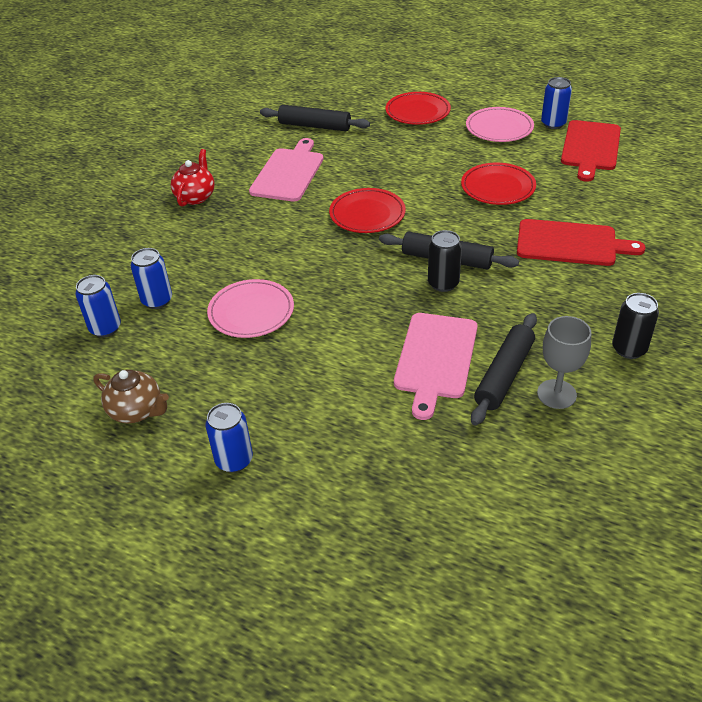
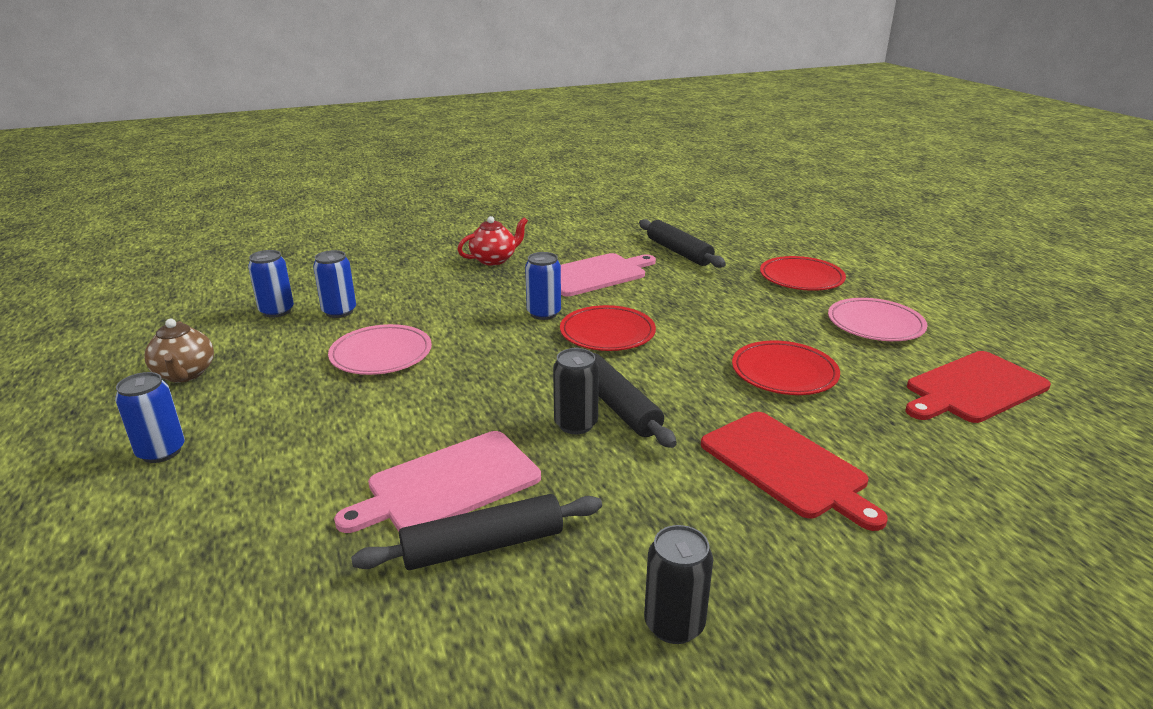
camera: 40 degrees right, 15 degrees down
grey goblet [537,316,591,409] -> none
blue can [541,77,572,129] -> blue can moved to [525,252,561,320]

